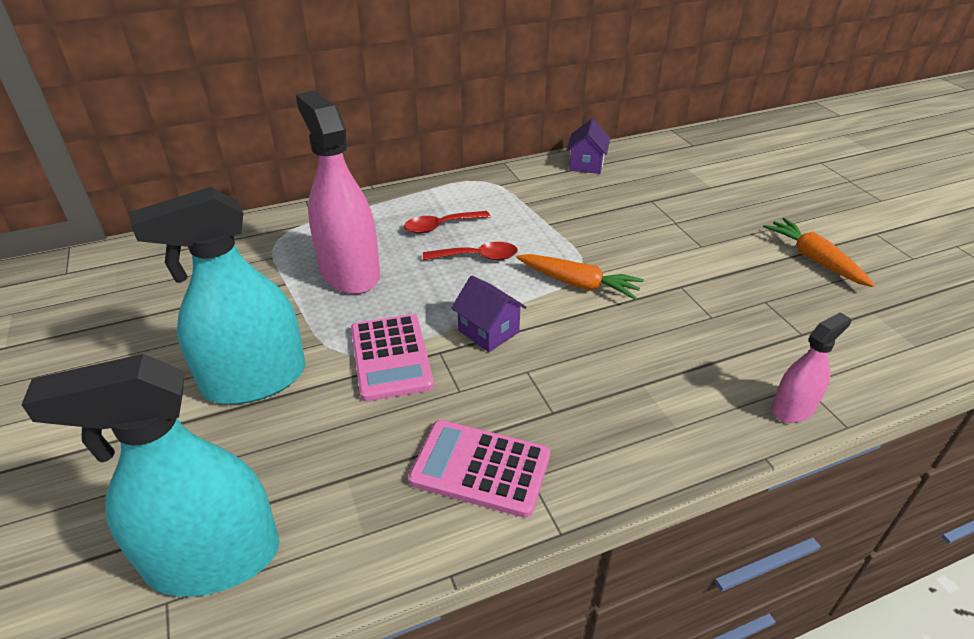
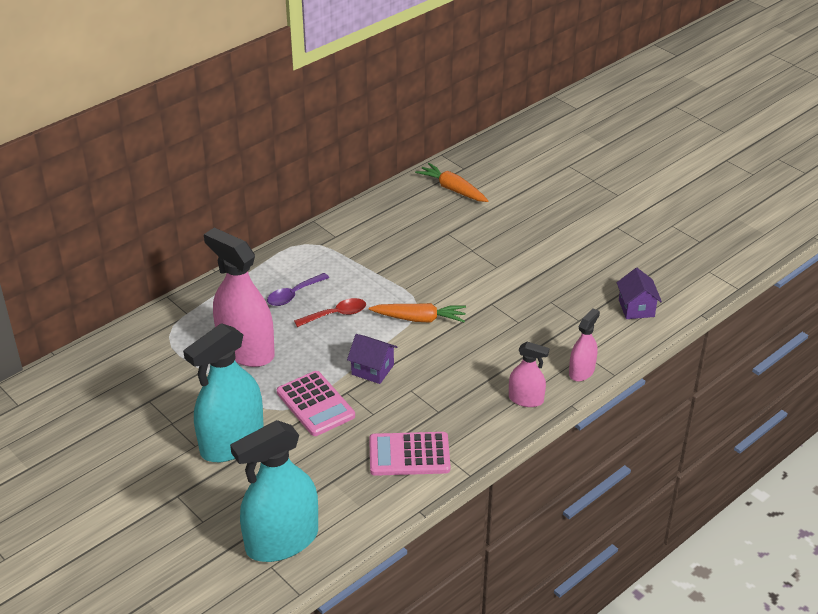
camera: 20 degrees left, 0 degrees up
red spoon [404,211,490,233] -> purple spoon [267,273,329,306]
purple house [567,119,610,174] -> purple house moved to [617,268,662,319]
orange carrot [763,218,875,287] -> orange carrot moved to [415,163,488,202]
none -> pink spray bottle [509,342,549,407]

